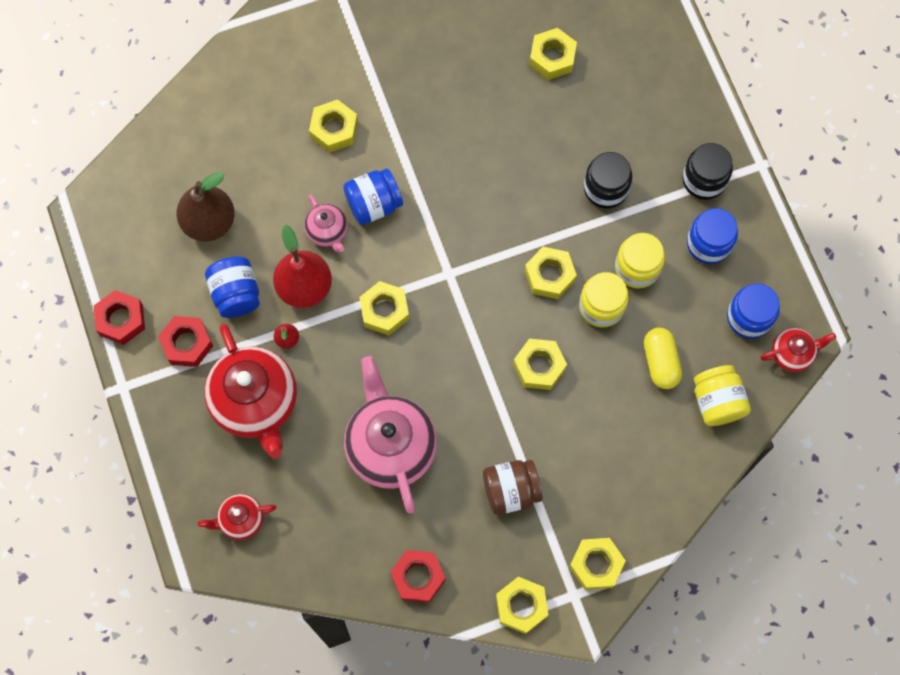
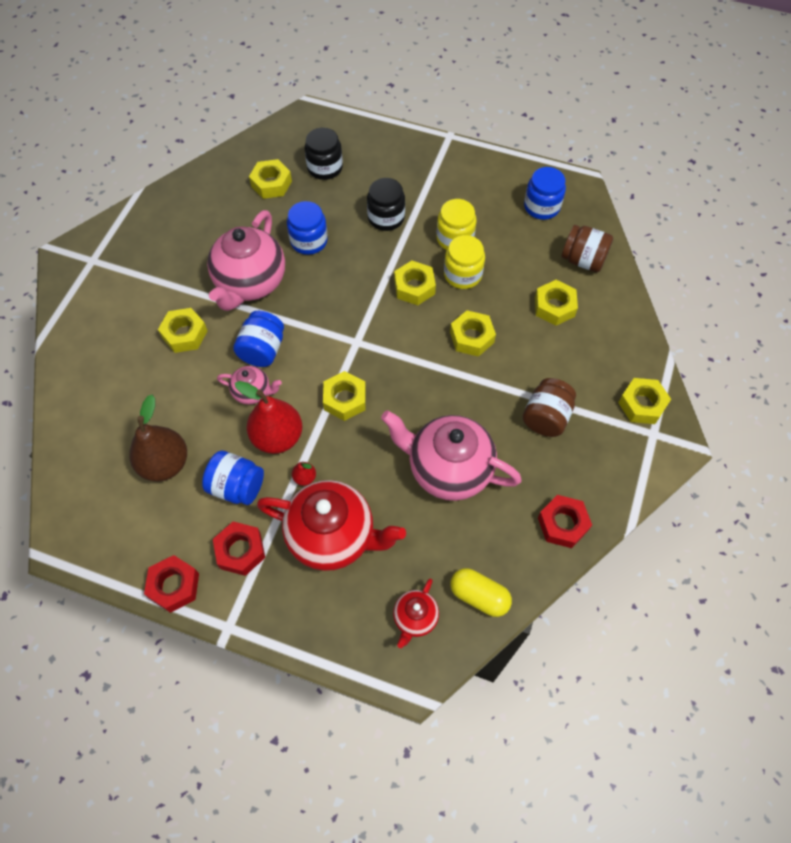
camera: 50 degrees left, 10 degrees down
yellow nut [496,577,549,634] -> yellow nut moved to [535,280,578,326]
yellow capsule [644,328,682,389] -> yellow capsule moved to [451,568,512,617]
black jar [682,143,733,200] -> black jar moved to [305,128,343,180]
blue jar [687,208,738,264] -> blue jar moved to [287,201,328,255]
yellow jar [694,365,751,426] -> brown jar [561,225,613,272]
red teapot [760,328,836,372] -> none
none -> pink teapot [207,210,285,311]

